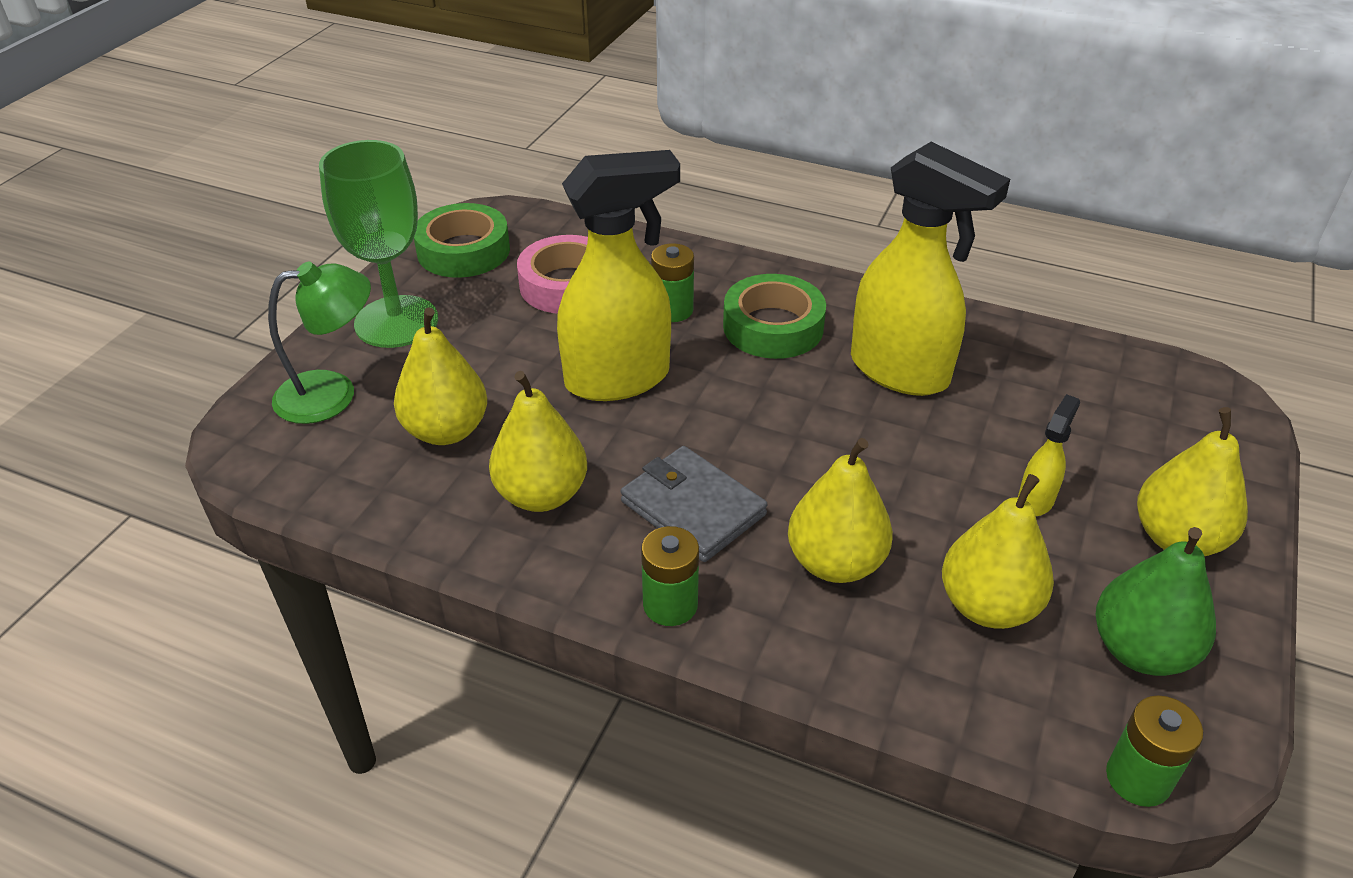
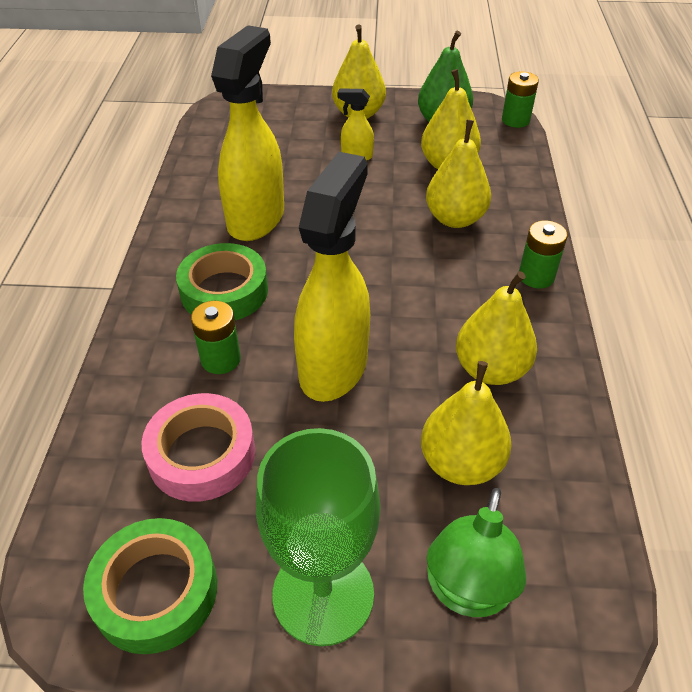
camera: 110 degrees left, 5 degrees up
green lamp [268,262,371,424] -> green lamp turned 120 degrees counterclockwise [427,488,526,617]
yellow spray bottle [557,150,680,401] -> yellow spray bottle turned 60 degrees clockwise [294,152,370,402]
grey wallet [621,446,767,562] -> none

